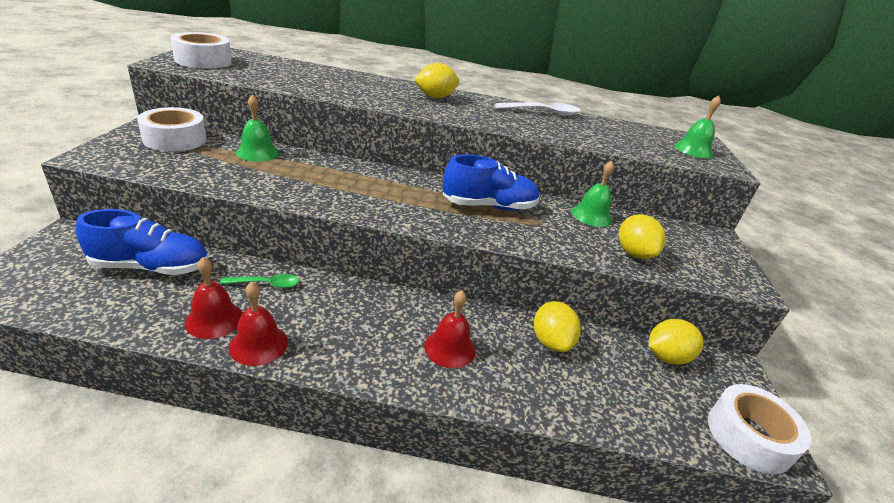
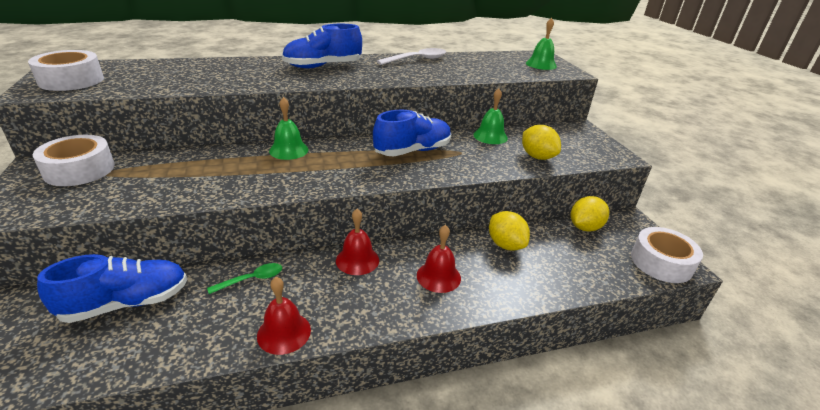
camera: 20 degrees left, 0 degrees up
red bell [185,257,243,339] -> red bell moved to [336,209,379,275]
green bell [236,94,279,162] -> green bell moved to [269,97,309,160]
yellow lemon [414,63,459,98] -> blue shoe [282,24,362,68]

